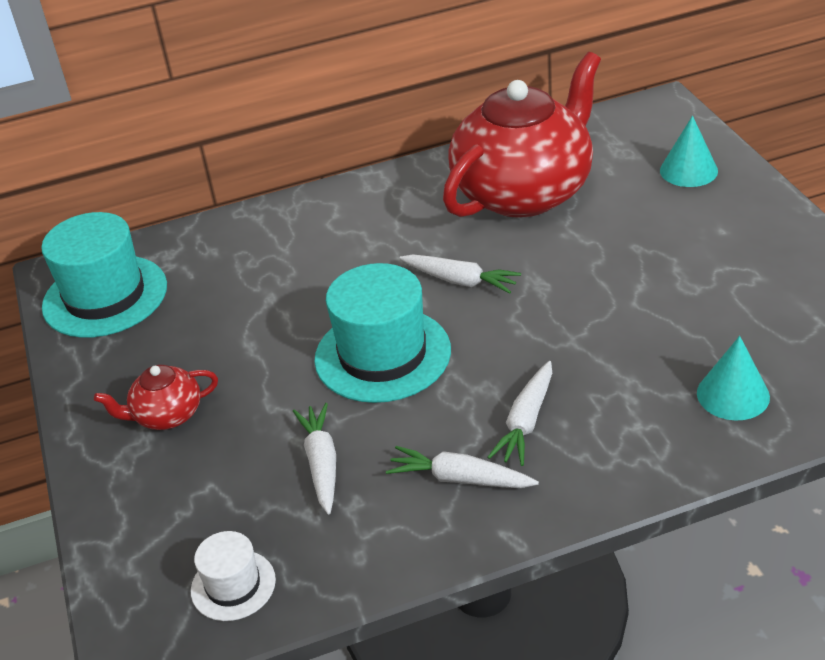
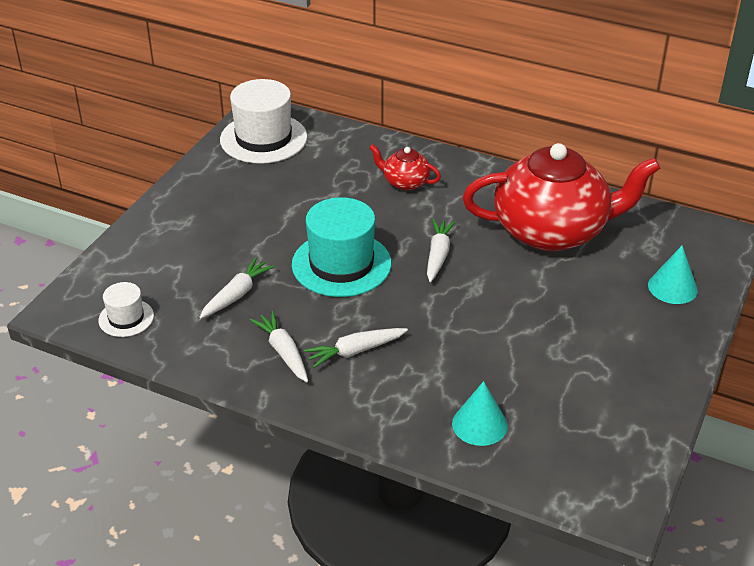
camera: 40 degrees right, 0 degrees up
turquoise hat [41,212,167,338] -> white hat [220,79,307,164]
red teapot [94,365,218,430] -> red teapot moved to [369,144,441,191]
white carrot [399,255,521,293] -> white carrot turned 150 degrees counterclockwise [427,219,456,282]

